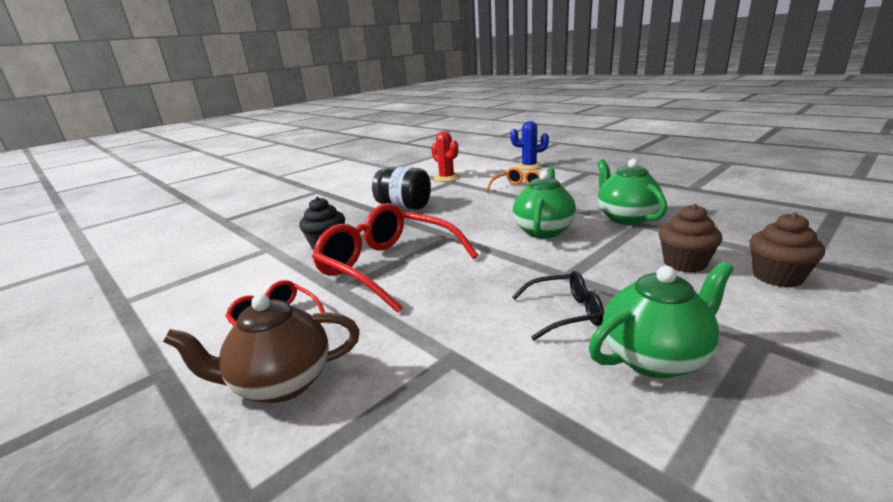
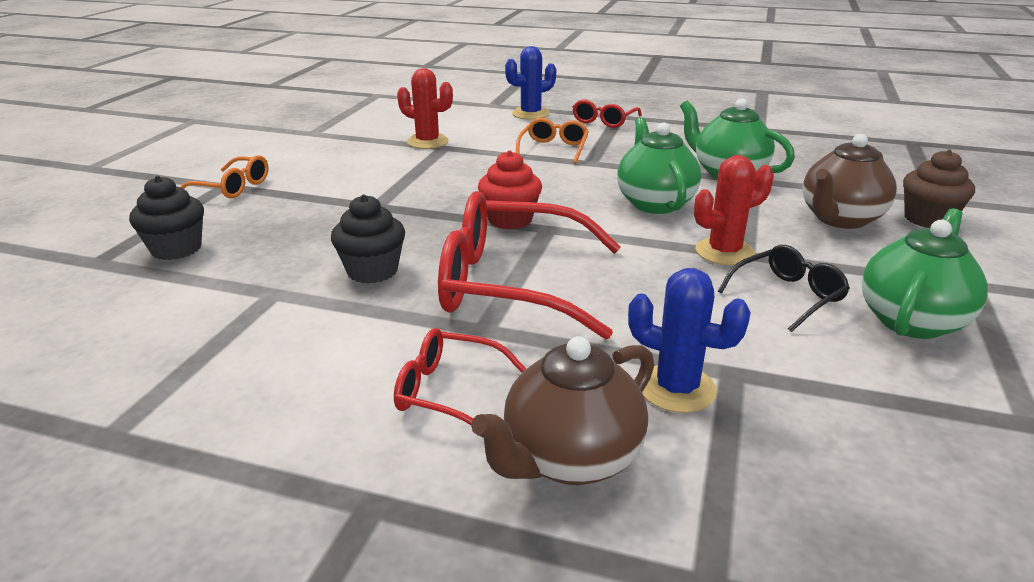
camera: 30 degrees left, 5 degrees up
black jar [372,167,431,210] -> none
brown cupcake [659,204,723,273] -> brown teapot [803,134,897,229]
none -> black cupcake [129,176,204,260]
none -> orange glasses [180,155,269,198]
none -> red cupcake [478,150,542,230]
none -> red glasses [573,99,642,128]
none -> blue cactus [628,268,751,413]
none -> red cactus [694,155,774,265]

